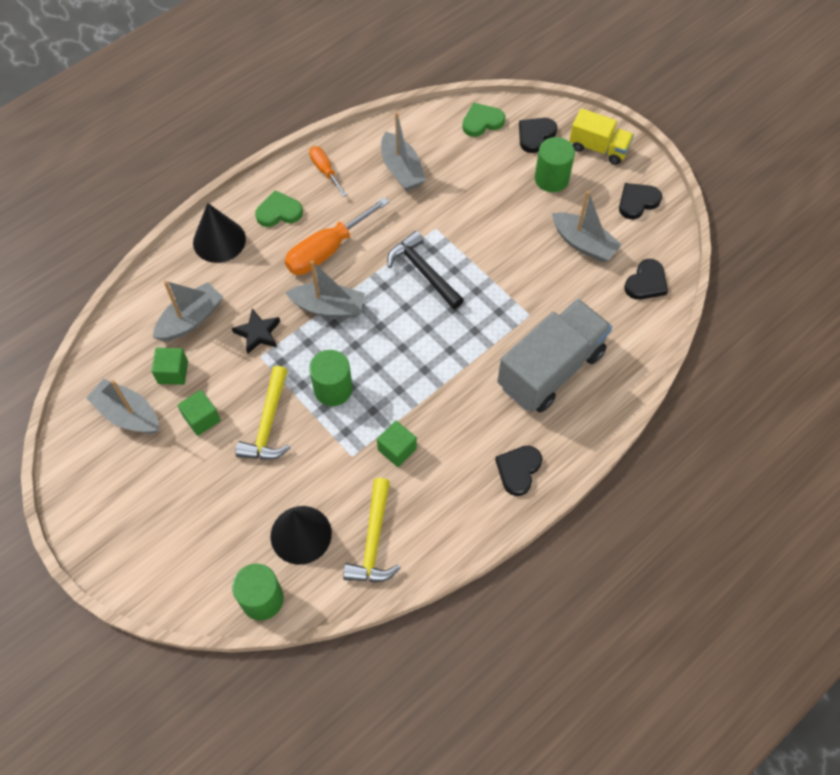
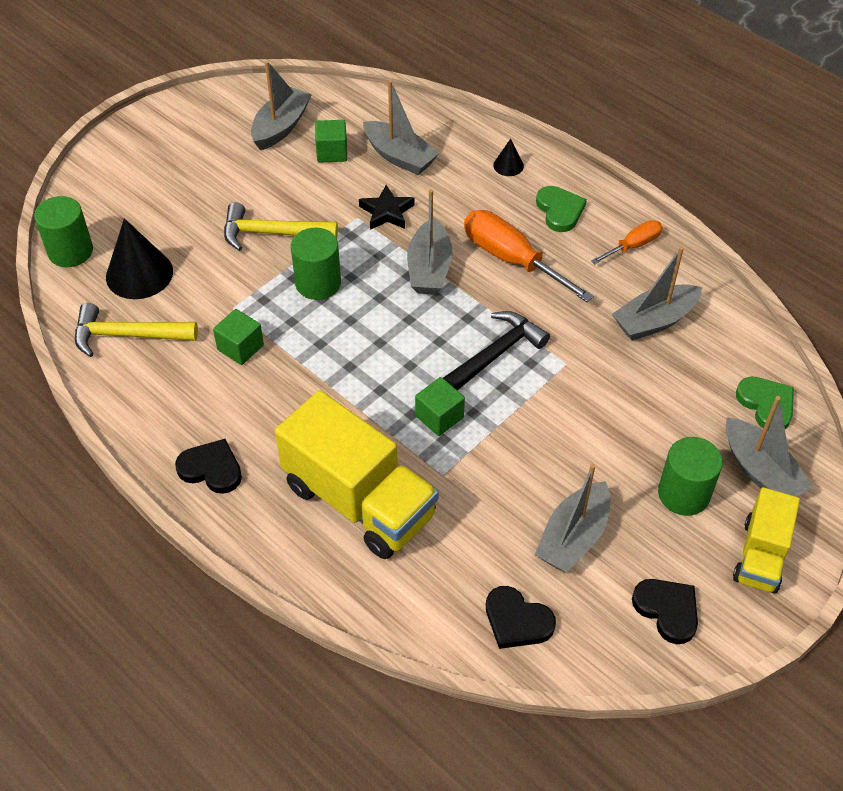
camera: 85 degrees right, 10 degrees down
green cube [178,390,221,436] -> green cube moved to [415,377,465,436]
black cone [193,203,246,263] -> black cone [493,139,524,176], size x0.49
grey truck [497,299,612,413] -> yellow truck [275,390,439,559]
black heart [519,118,557,153] -> grey boat [726,396,813,497]

